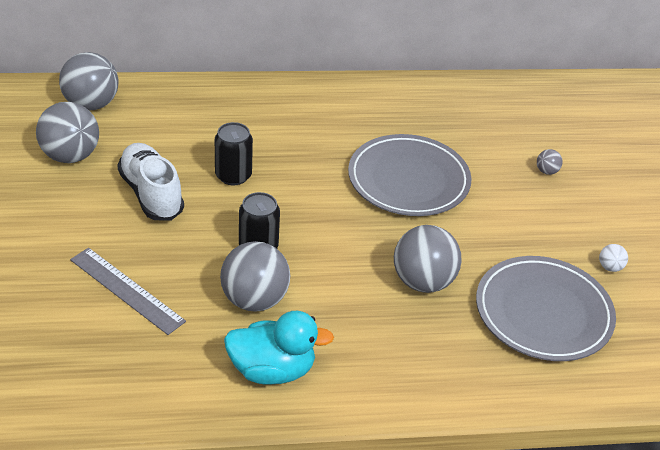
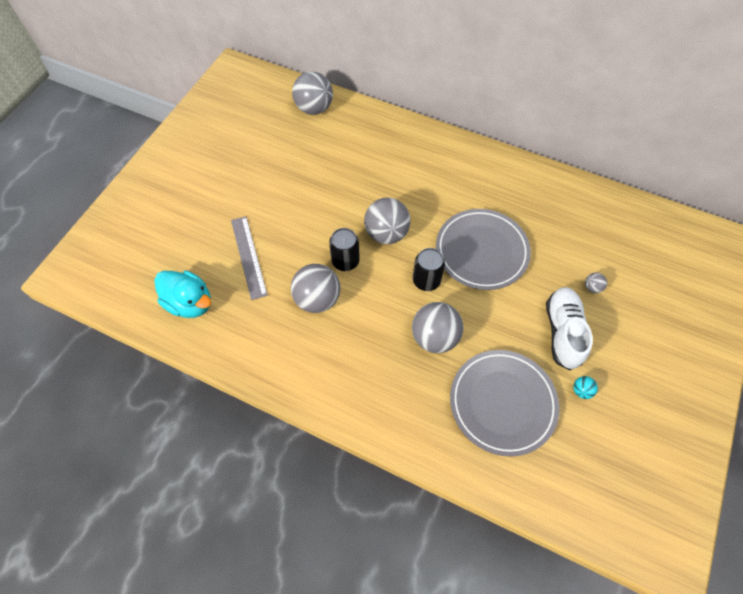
camera: 35 degrees right, 20 degrees up
grey ball [36,102,99,163] -> grey ball moved to [364,197,411,244]
white shoe [117,143,184,221] -> white shoe moved to [546,287,593,370]
black can [215,122,253,185] -> black can moved to [413,248,445,291]
turquoise duck [224,311,334,385] -> turquoise duck moved to [154,270,211,318]
white ball [599,244,628,272] -> turquoise ball [573,376,598,399]

